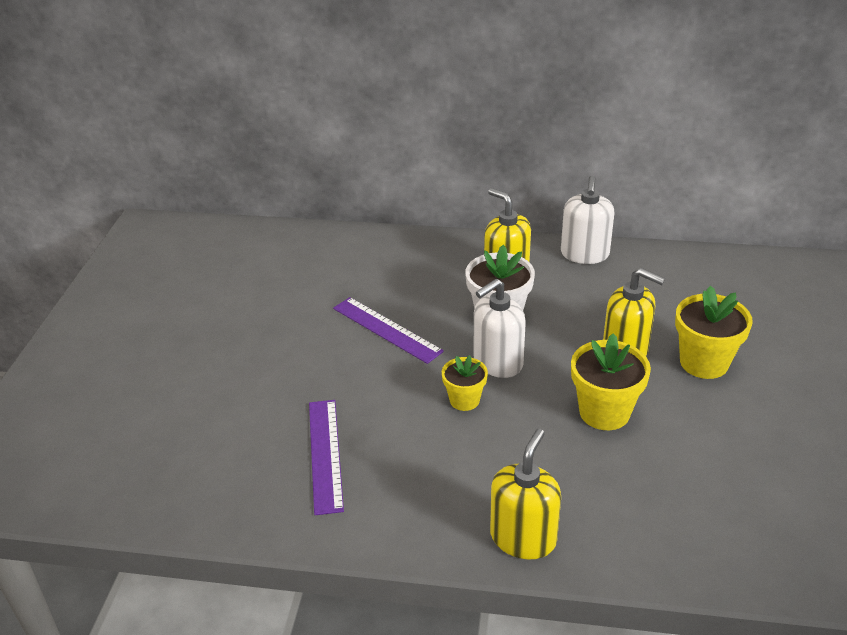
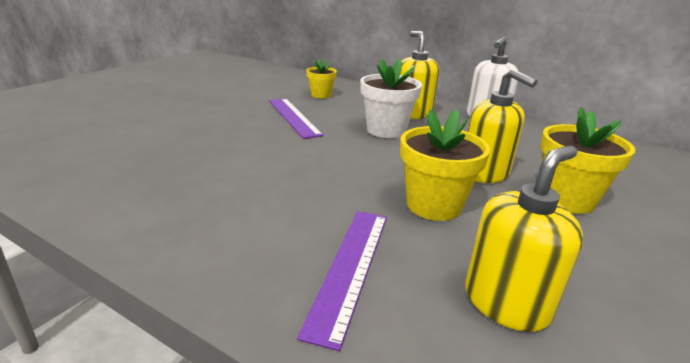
camera: 20 degrees right, 10 degrees down
purple ruler [309,400,344,515] -> purple ruler moved to [297,211,387,351]
yellow flower pot [442,355,488,411] -> yellow flower pot moved to [306,59,337,98]
white soap dispenser [474,279,526,378] -> none
yellow soap dispenser [490,429,561,559] -> yellow soap dispenser moved to [465,145,583,332]

